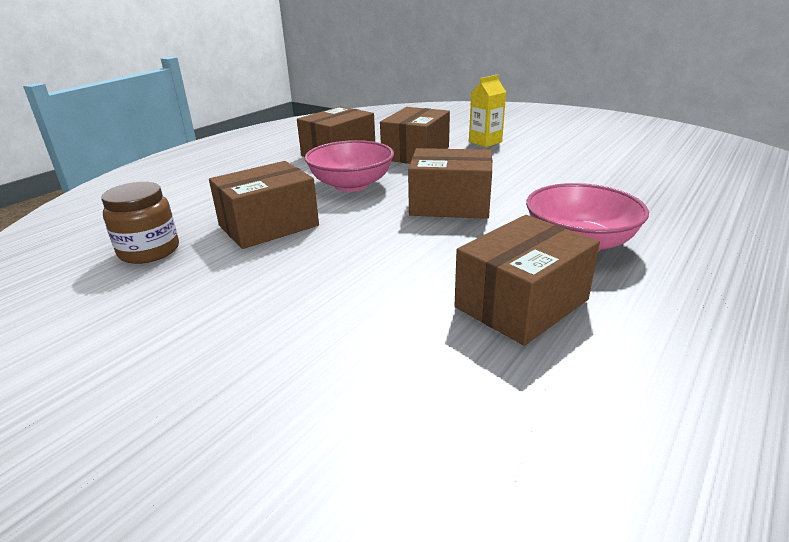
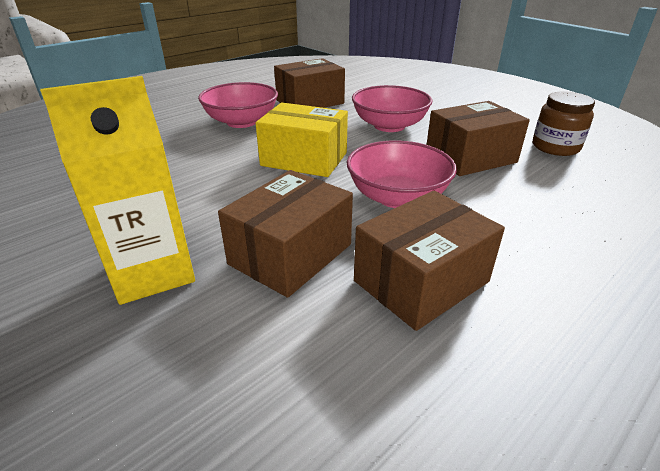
camera: 170 degrees left, 5 degrees up
brown box [408,148,492,219] -> yellow box [256,103,348,177]
yellow carton [469,74,506,147] -> yellow carton [40,76,195,305], size x1.63
none -> pink bowl [352,85,432,132]

